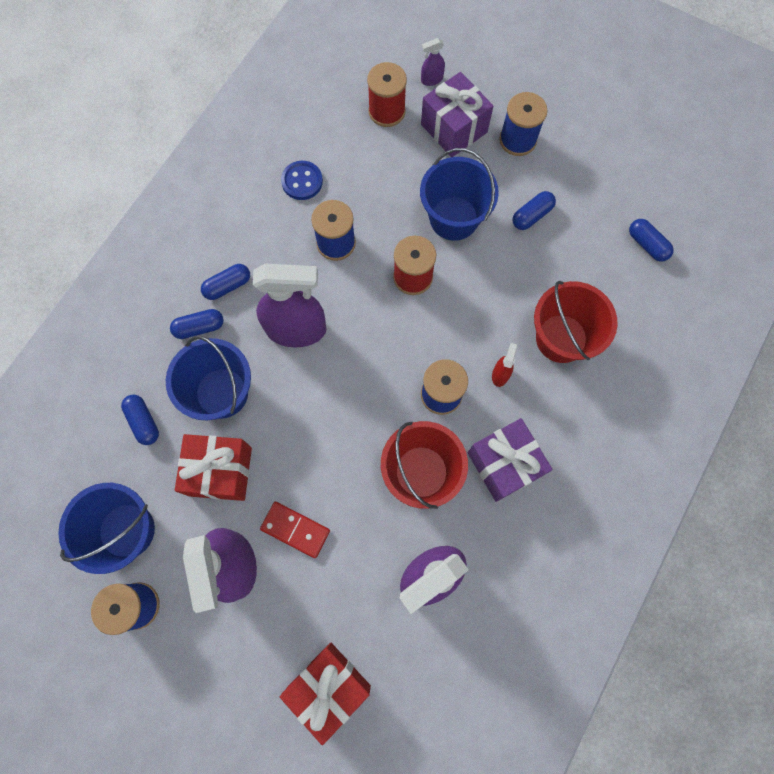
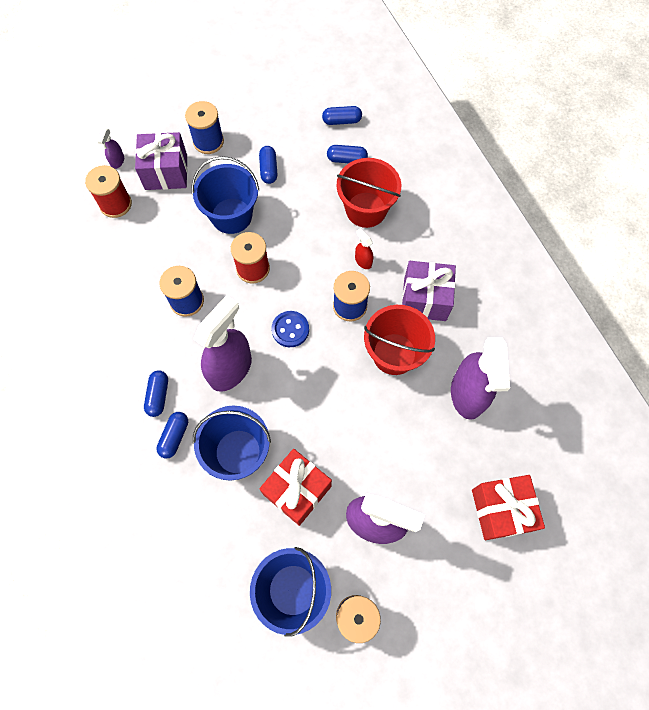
camera: 55 degrees left, 5 degrees down
blue capsule [121,395,159,445] -> blue capsule moved to [327,145,368,163]
red domino [260,502,330,558] -> none
blue button [281,161,323,200] -> blue button moved to [272,311,309,347]

